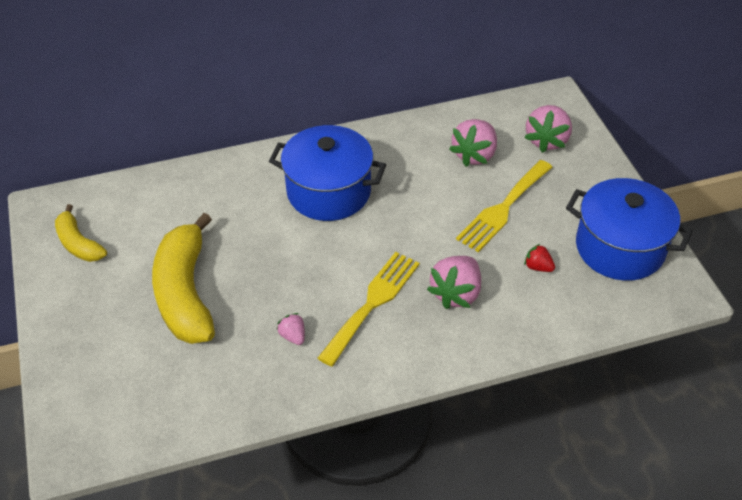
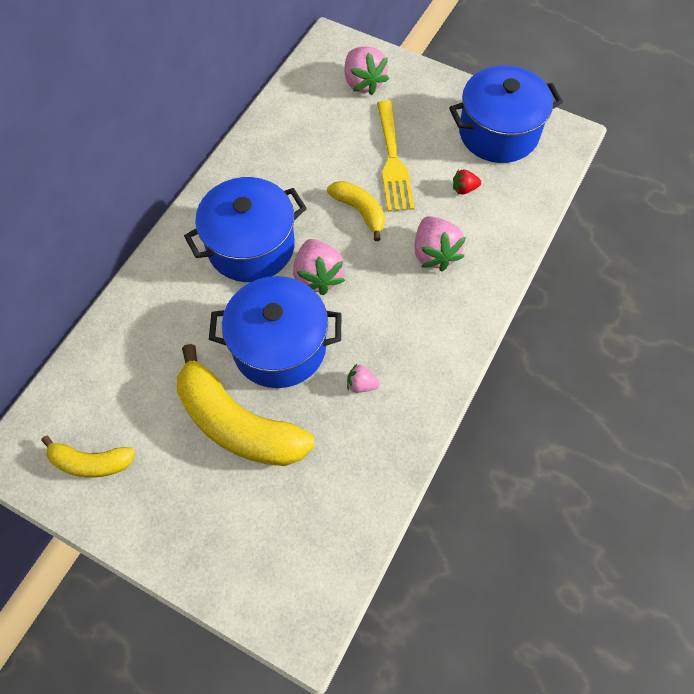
camera: 45 degrees left, 15 degrees up
yellow fork [318,252,420,367] -> none
pink strawberry [449,119,497,167] -> pink strawberry moved to [293,239,345,295]
none -> blue pot [209,276,342,388]
none -> yellow banana [327,181,385,241]

